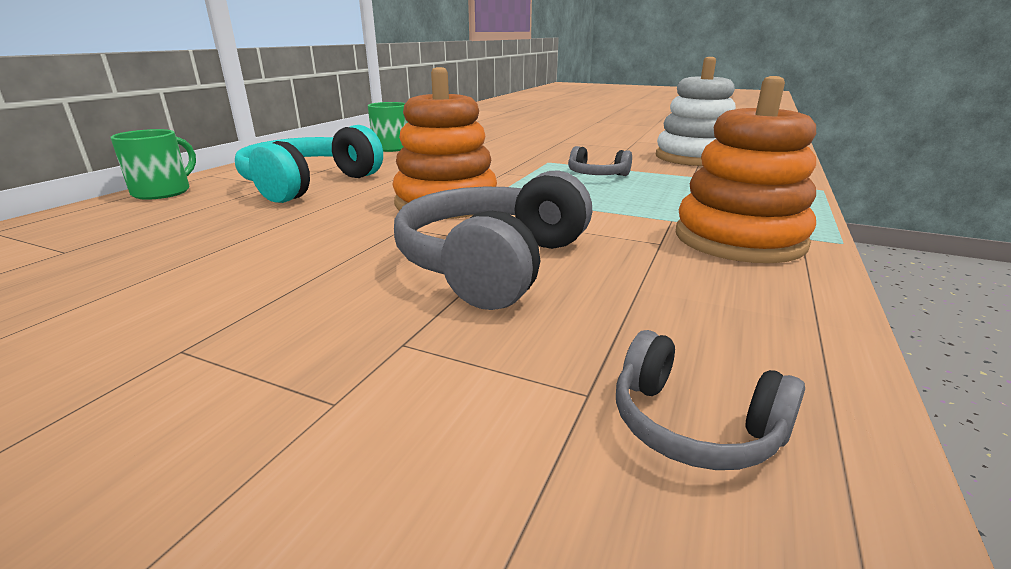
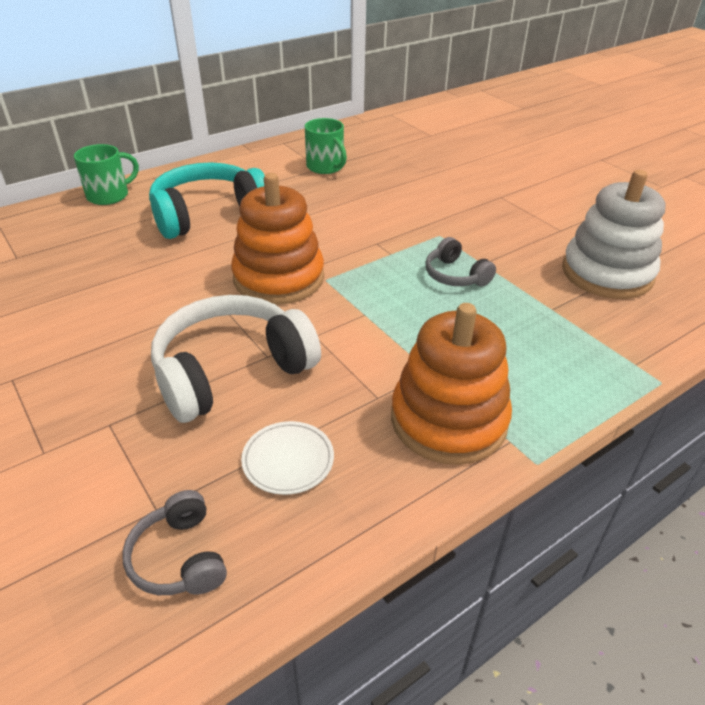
camera: 30 degrees right, 15 degrees up
grey headphones [394,171,592,310] -> white headphones [151,295,321,423]
none -> white plate [241,421,334,495]

